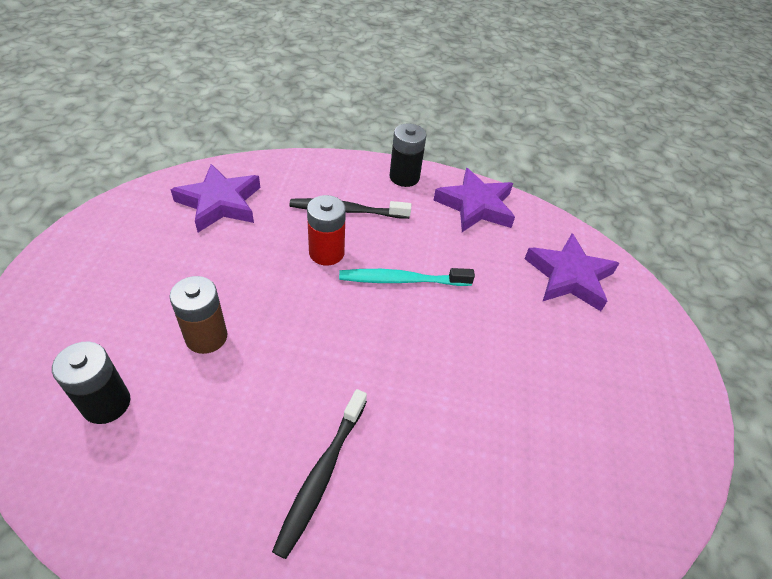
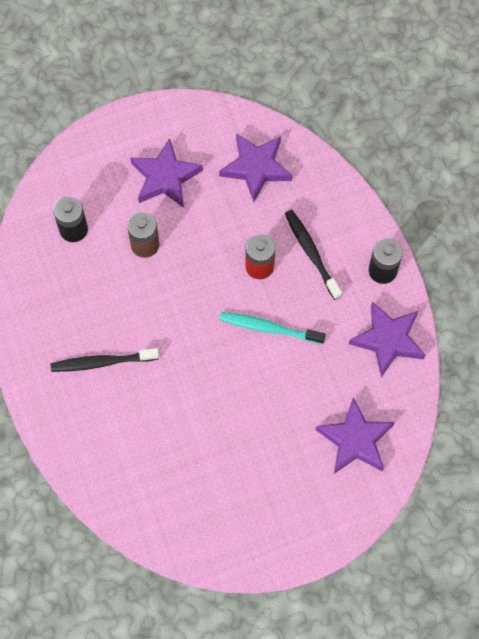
camera: 65 degrees right, 20 degrees up
turquoise toothbrush [339,268,475,286] -> turquoise toothbrush turned 45 degrees counterclockwise [219,312,326,344]
none -> purple star [130,138,203,208]

